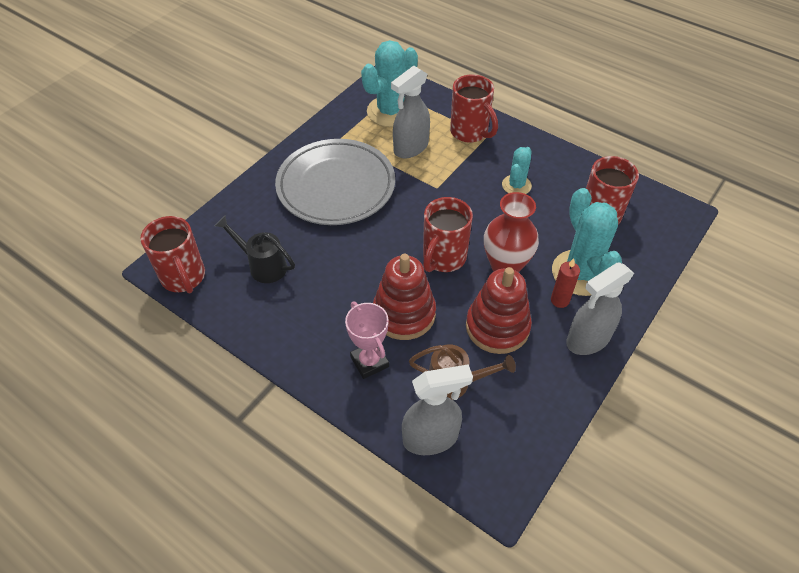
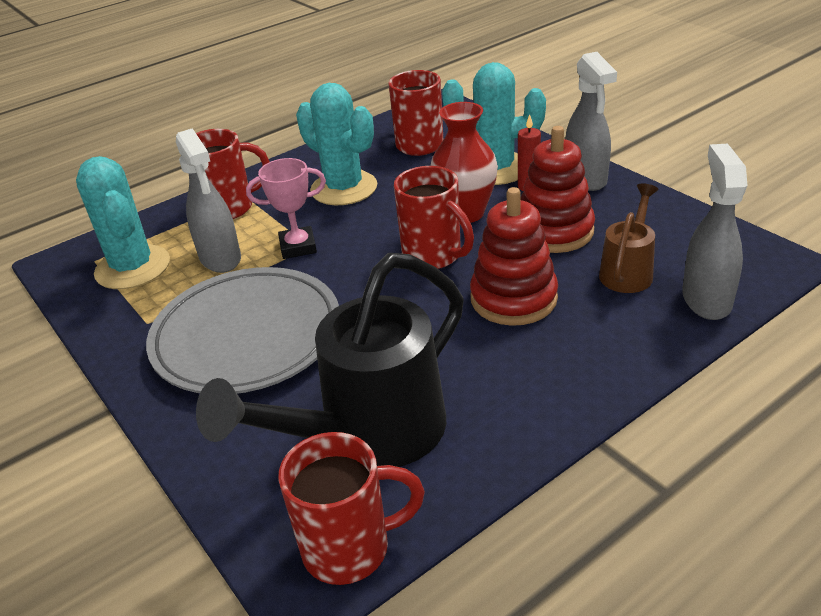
camera: 70 degrees left, 15 degrees down
black watering can [215,215,295,283] -> black watering can [196,253,464,467], size x1.94
pink trophy [345,302,389,379] -> pink trophy moved to [246,158,326,259]
turquoise cactus [502,147,532,194] -> turquoise cactus [296,83,377,205], size x1.78

